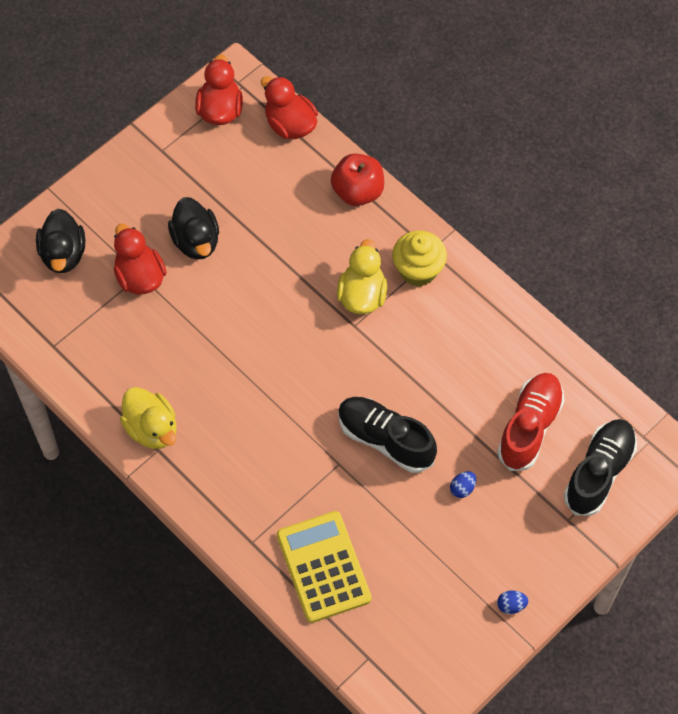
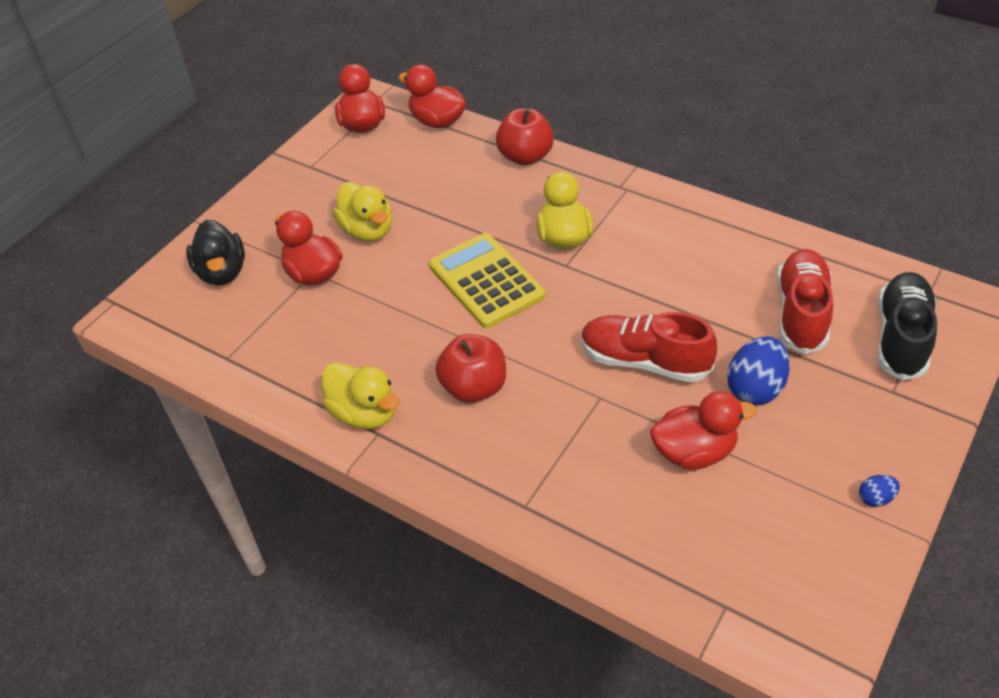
camera: 10 degrees left, 15 degrees down
black duck [168,197,219,260] -> yellow duck [333,182,392,242]
yellow calculator [277,511,371,623] -> yellow calculator moved to [429,233,545,328]
black shoe [338,397,437,473] -> red shoe [582,312,717,382]
yellow cupcake [392,231,447,286] -> none
blue egg [450,471,476,498] -> blue egg [727,336,790,406], size x2.05
none -> red apple [435,334,506,403]
none -> red duck [650,391,757,470]

